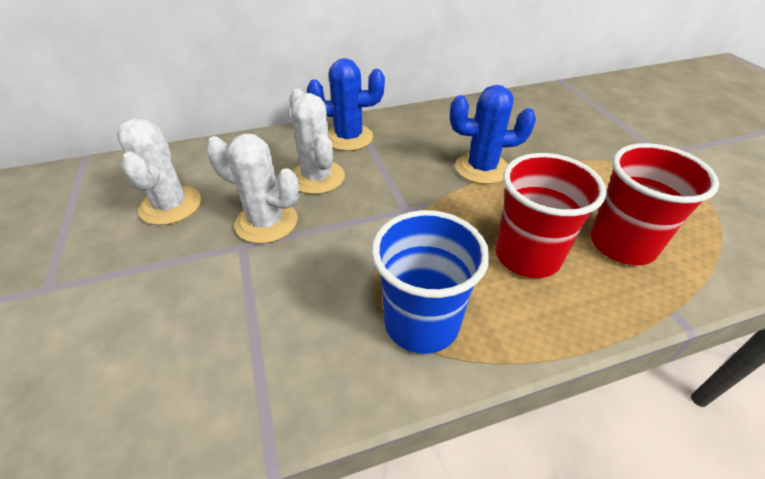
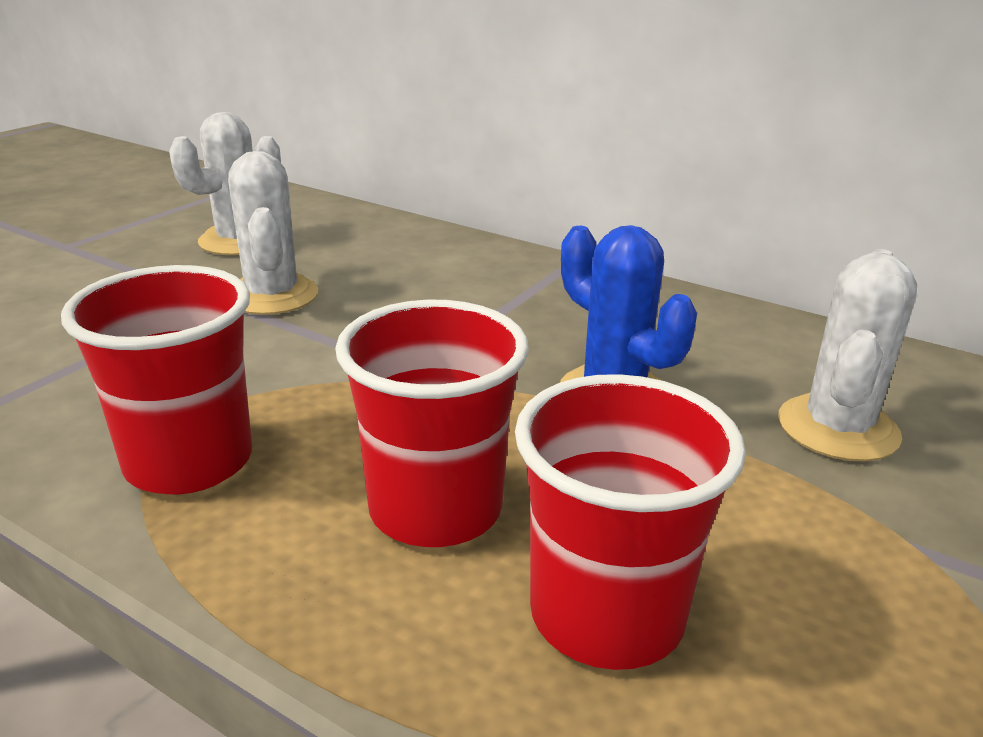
camera: 50 degrees right, 15 degrees down
white cactus [289,89,345,194] -> white cactus moved to [778,249,917,462]
blue cactus [307,58,385,151] -> none
blue cup [371,210,490,354] -> red cup [61,265,252,494]

